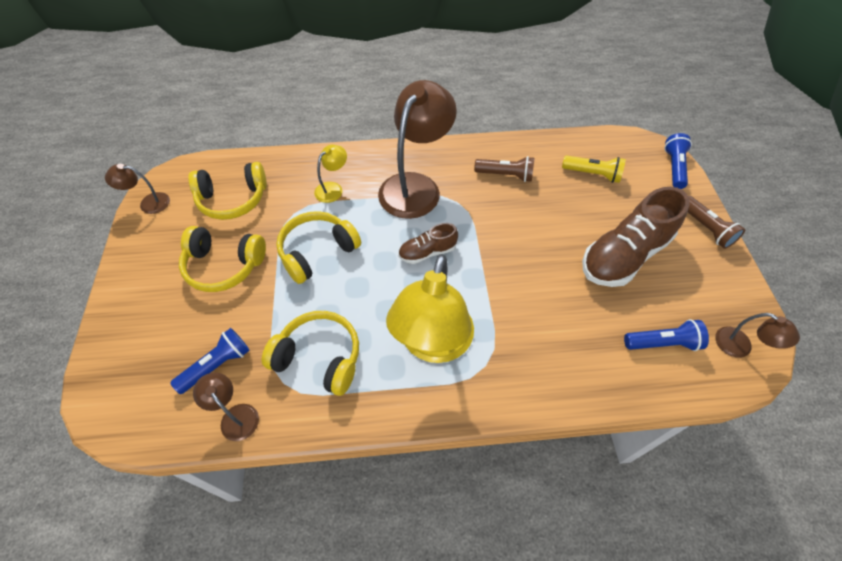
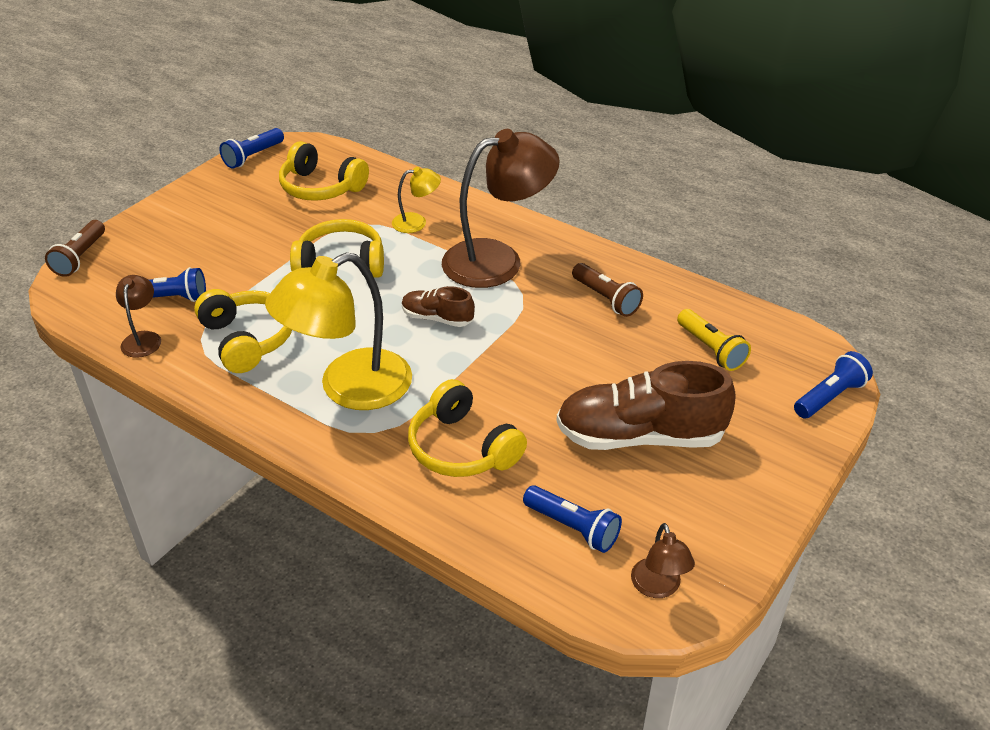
camera: 40 degrees right, 15 degrees down
brown lamp [105,164,170,214] -> blue flashlight [219,128,284,169]
yellow headphones [179,226,266,292] -> yellow headphones moved to [408,379,527,477]
brown flashlight [688,196,745,249] -> brown flashlight moved to [45,220,105,277]

